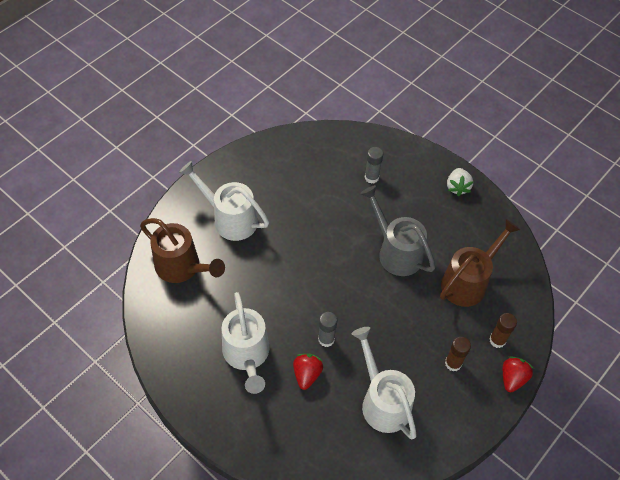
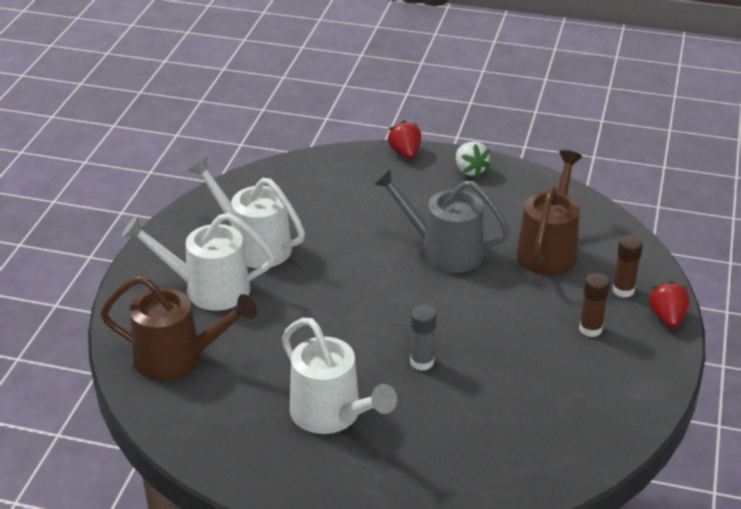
camera: 25 degrees left, 20 degrees down
red strawberry [293,353,323,390] -> red strawberry moved to [388,120,421,159]
white watering can [352,327,417,440] -> white watering can moved to [188,157,305,268]
grey glue stick [365,147,383,184] -> none

